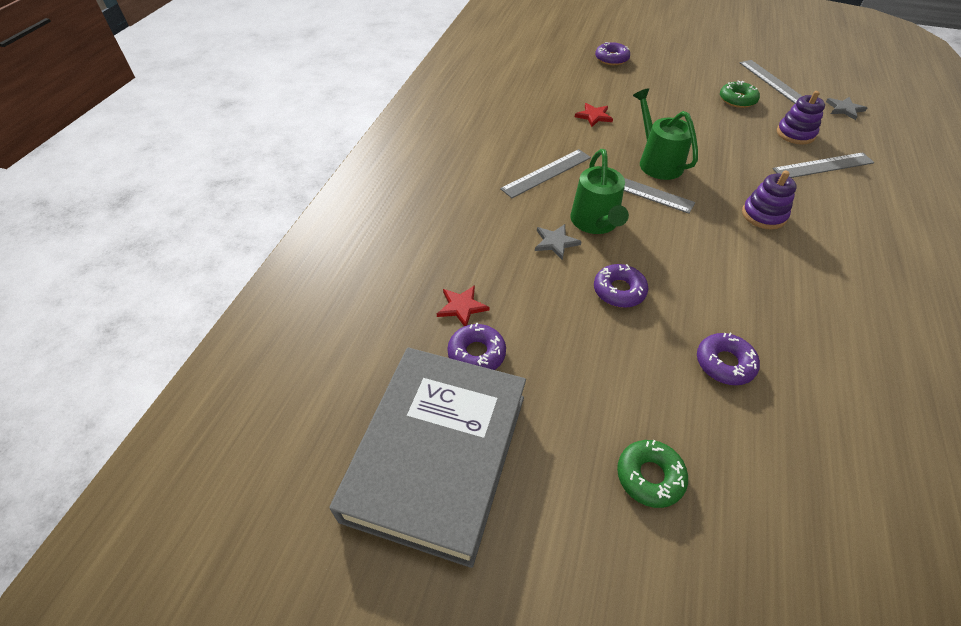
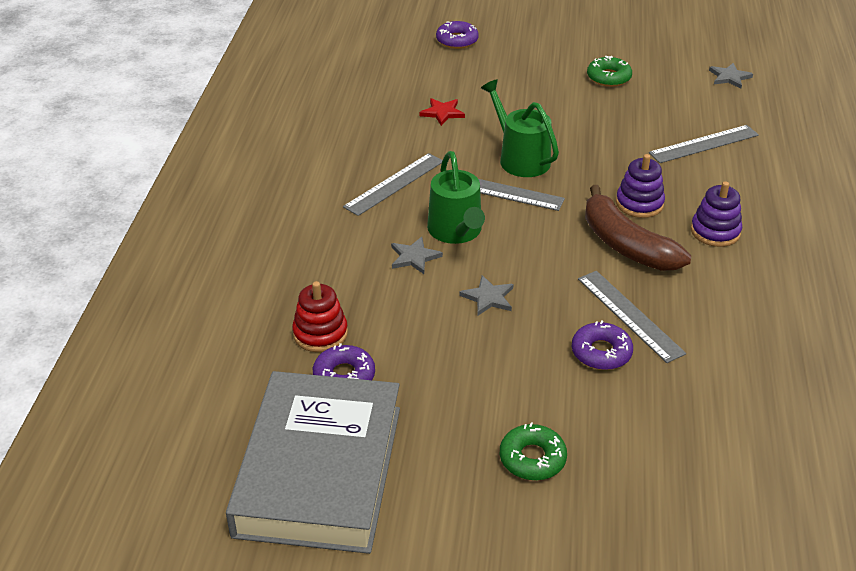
camera: 10 degrees left, 10 degrees down
red star [437,285,489,326] -> red stacking toy [292,281,348,352]
purple donut [594,264,648,308] -> grey star [459,275,514,316]
grey ruler [740,60,802,104] -> grey ruler moved to [578,271,686,363]
purple stacking toy [777,91,825,145] -> purple stacking toy moved to [691,181,742,247]
none -> brown banana [585,185,691,271]

